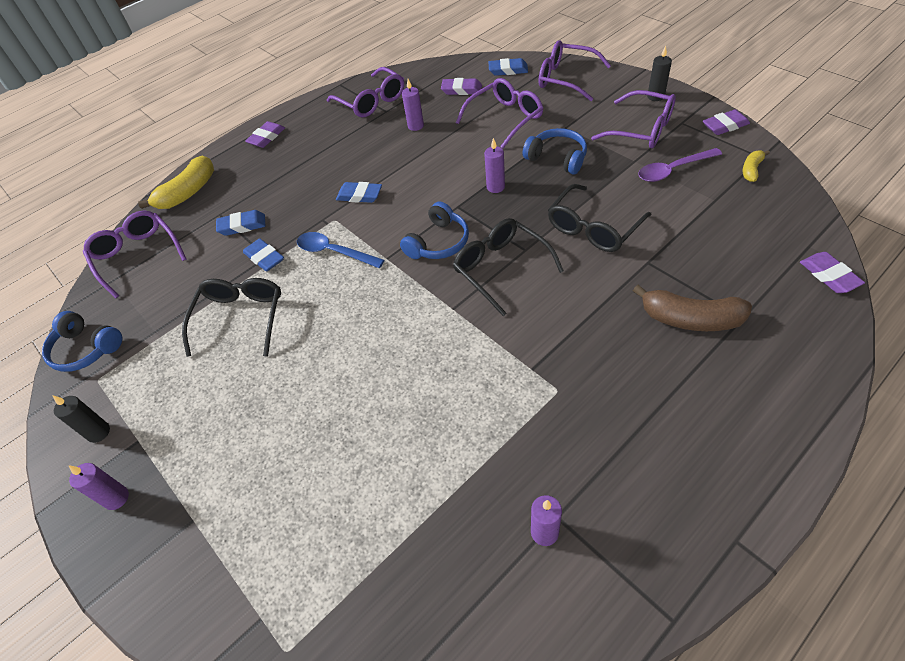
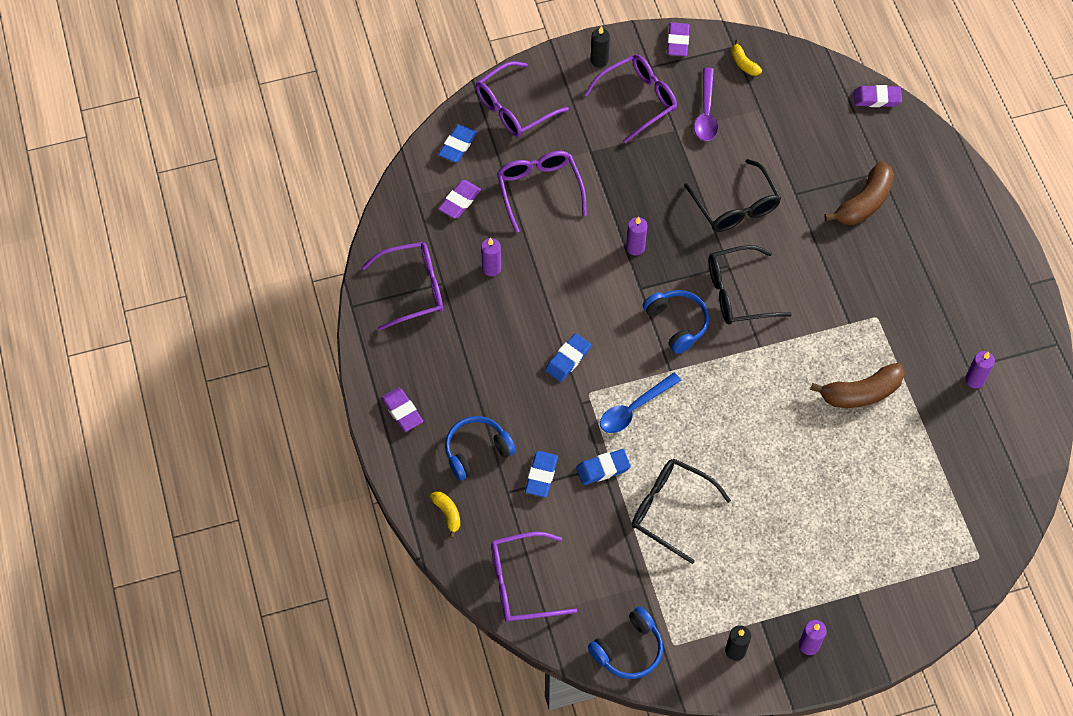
camera: 70 degrees left, 10 degrees up
yellow banana [138,156,214,209] -> yellow banana [430,491,460,538], size x0.52
blue headphones [523,128,587,174] -> blue headphones moved to [445,416,516,480]
none -> brown banana [810,363,905,408]

